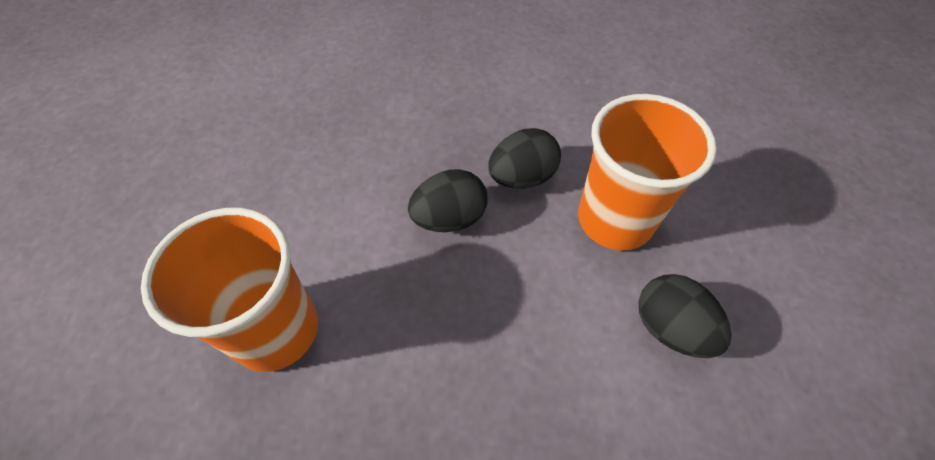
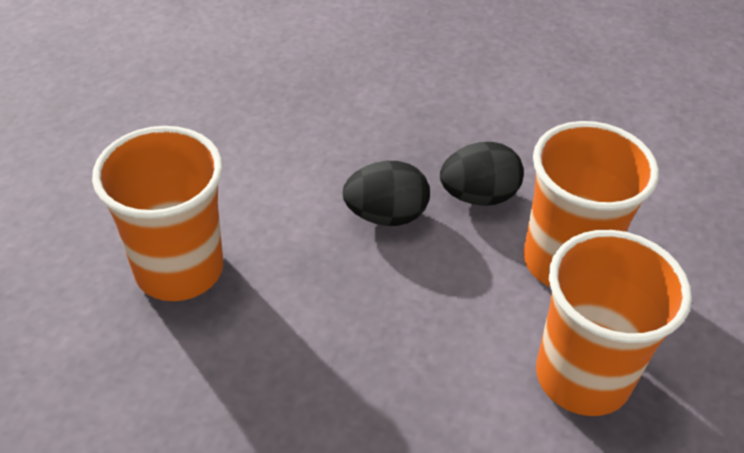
camera: 15 degrees right, 10 degrees down
black egg [639,274,732,358] -> orange cup [536,230,692,416]

